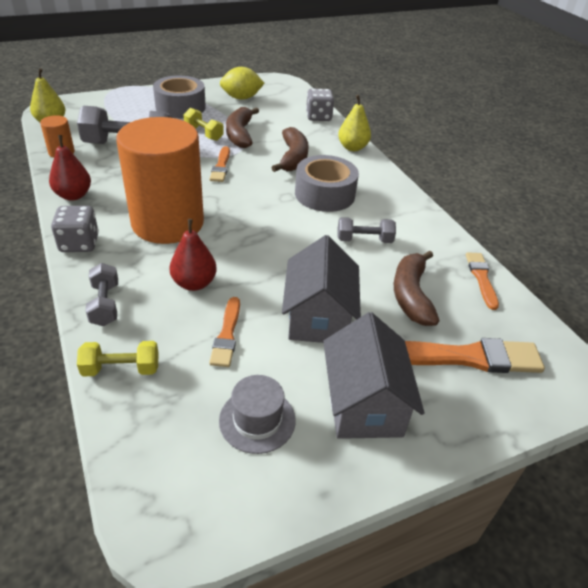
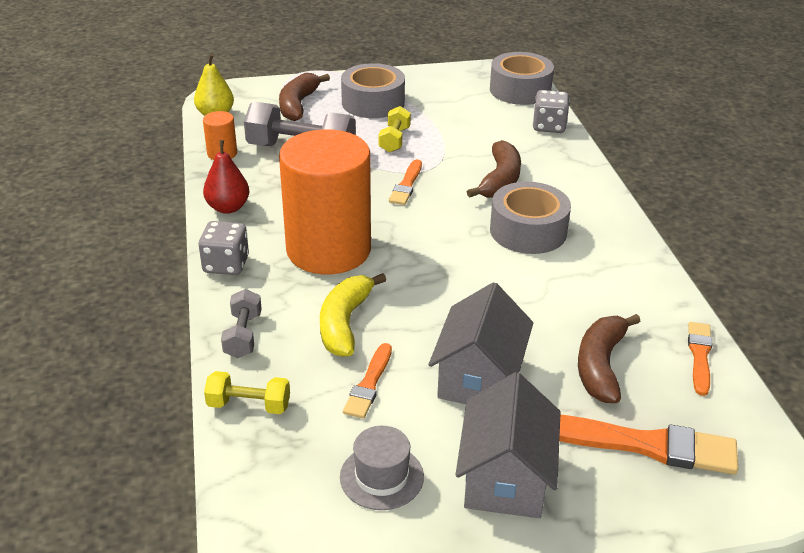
camera: 15 degrees right, 5 degrees down
red pear [170,219,217,291] -> yellow banana [320,273,386,357]
yellow dumbbell [183,108,224,141] -> yellow dumbbell turned 45 degrees clockwise [379,106,411,153]
yellow lemon [220,67,264,100] -> none
brown banana [226,107,259,148] -> brown banana moved to [279,73,330,121]
yellow pear [338,95,371,151] -> none
grey dumbbell [338,217,396,243] -> none
none -> grey tape [490,52,554,105]

